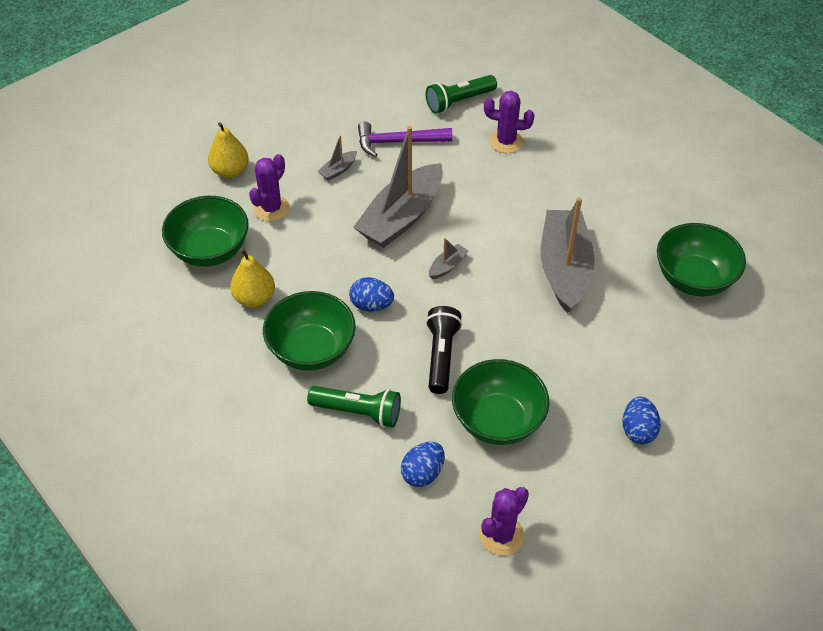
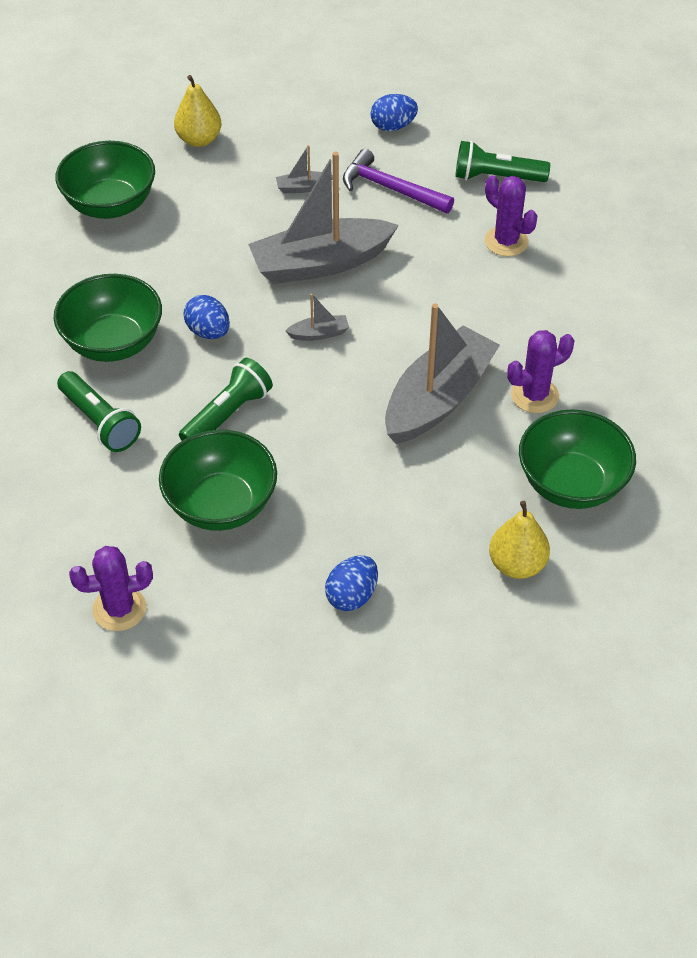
camera: 35 degrees right, 0 degrees up
yellow pear [230,248,275,307] -> yellow pear moved to [489,501,550,579]
purple cactus [249,154,290,222] -> purple cactus moved to [507,330,575,413]
blue egg [401,442,445,487] -> blue egg moved to [370,94,418,131]
black flashlight [426,306,462,394] -> green flashlight [179,358,273,441]

